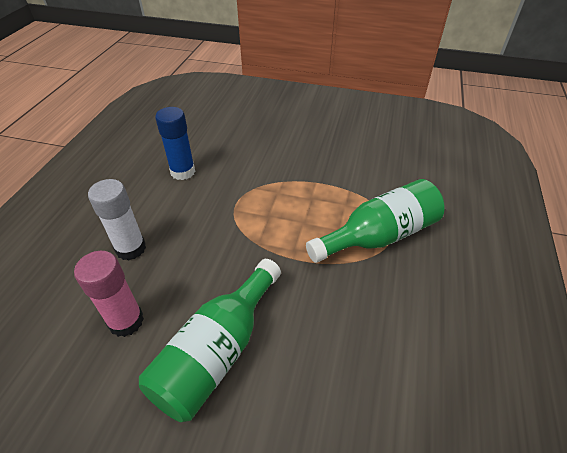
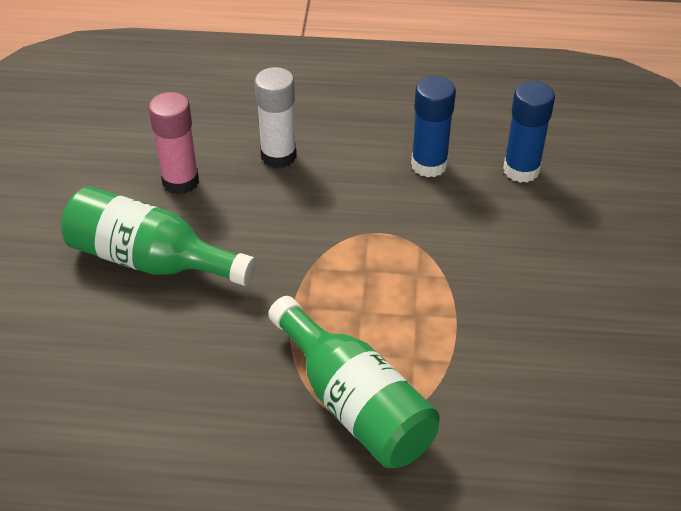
camera: 80 degrees right, 0 degrees up
none -> blue glue stick [503,81,555,183]

